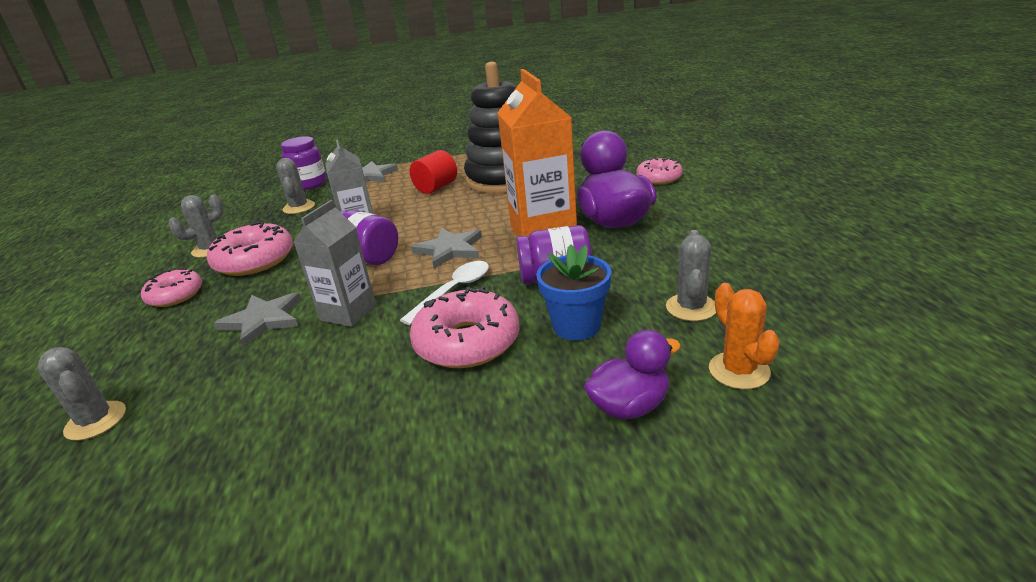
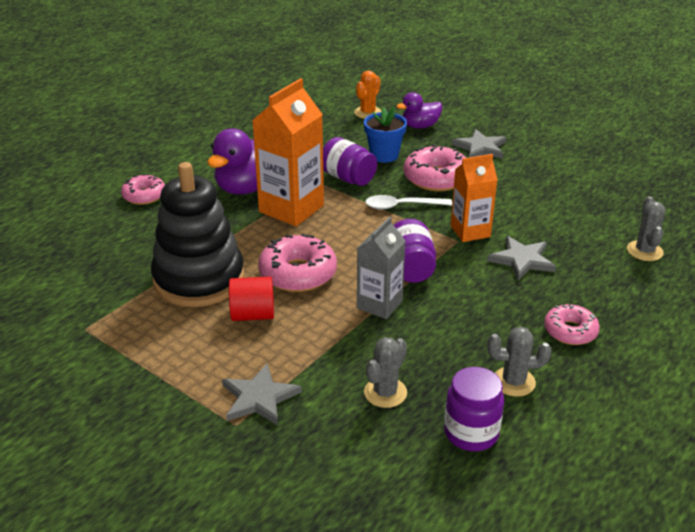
camera: 135 degrees left, 5 degrees up
pink donut [207,221,293,276] -> pink donut moved to [258,234,337,292]
purple jar [281,136,327,190] -> purple jar moved to [444,367,504,451]
grey carton [294,200,376,327] -> orange carton [451,154,498,242]
grey star [411,228,482,269] -> grey star moved to [452,129,506,159]
purple duck [584,330,681,420] -> purple duck turned 45 degrees counterclockwise [397,92,443,129]
grey cactus [666,230,716,321] -> none

